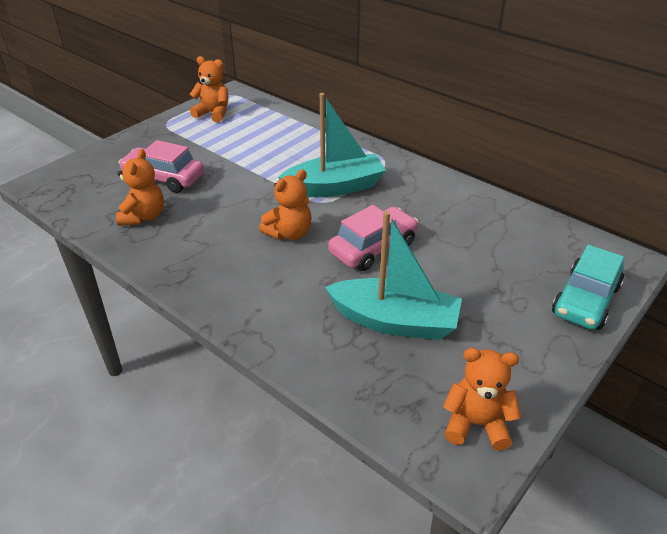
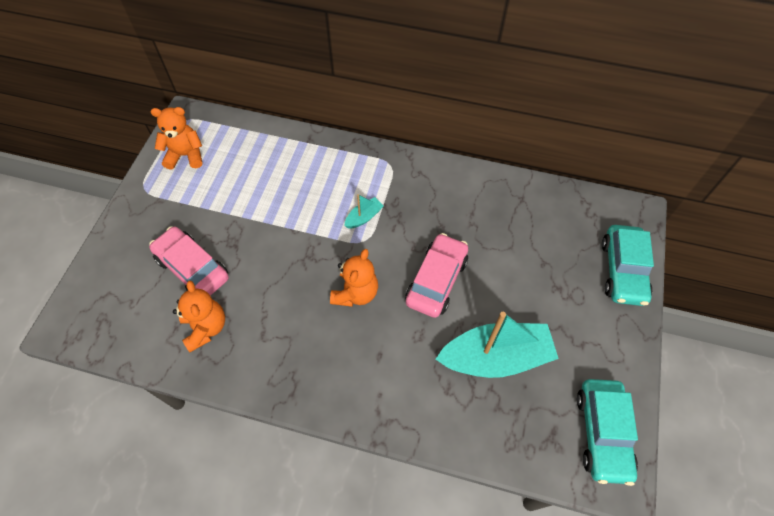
camera: 25 degrees left, 20 degrees up
pink car [119,140,204,193] -> pink car turned 45 degrees clockwise [149,226,229,296]
turquoise boat [278,93,386,197] -> turquoise boat [344,194,384,229], size x0.44
orange teddy bear [443,348,521,451] -> turquoise car [577,379,638,486]

